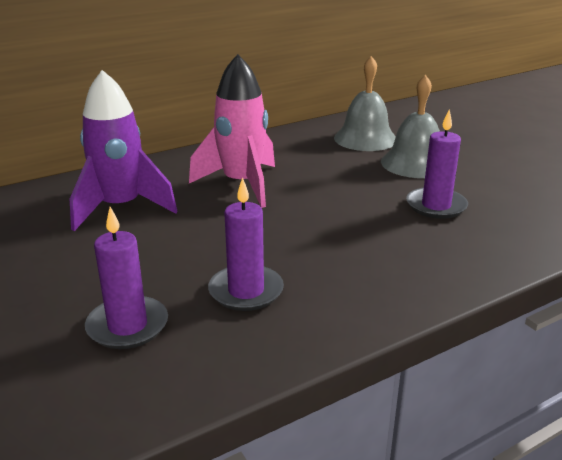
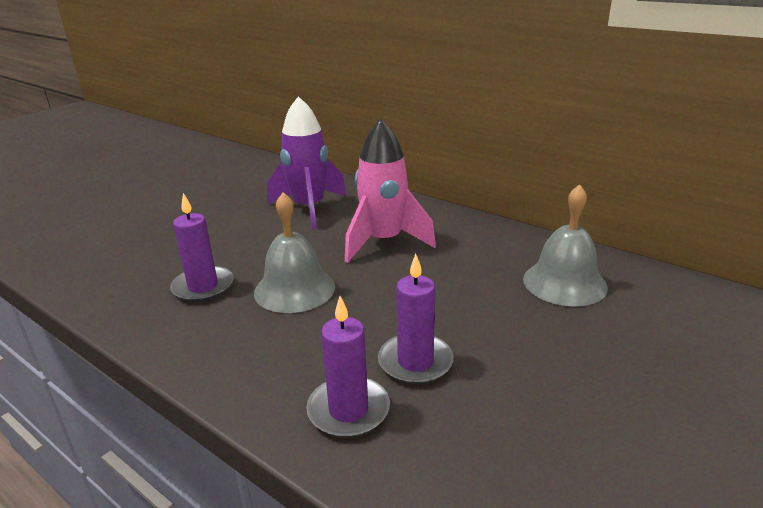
camera: 70 degrees right, 0 degrees up
purple candle [85,207,168,349] -> purple candle moved to [306,296,390,438]
grey bell [381,75,440,178] -> grey bell moved to [254,192,335,313]

